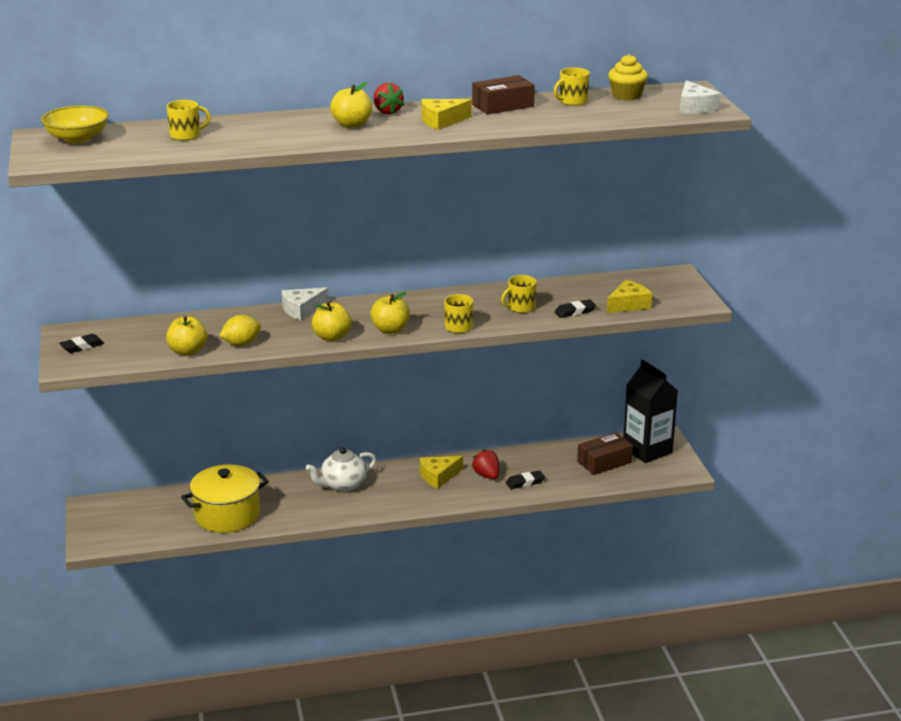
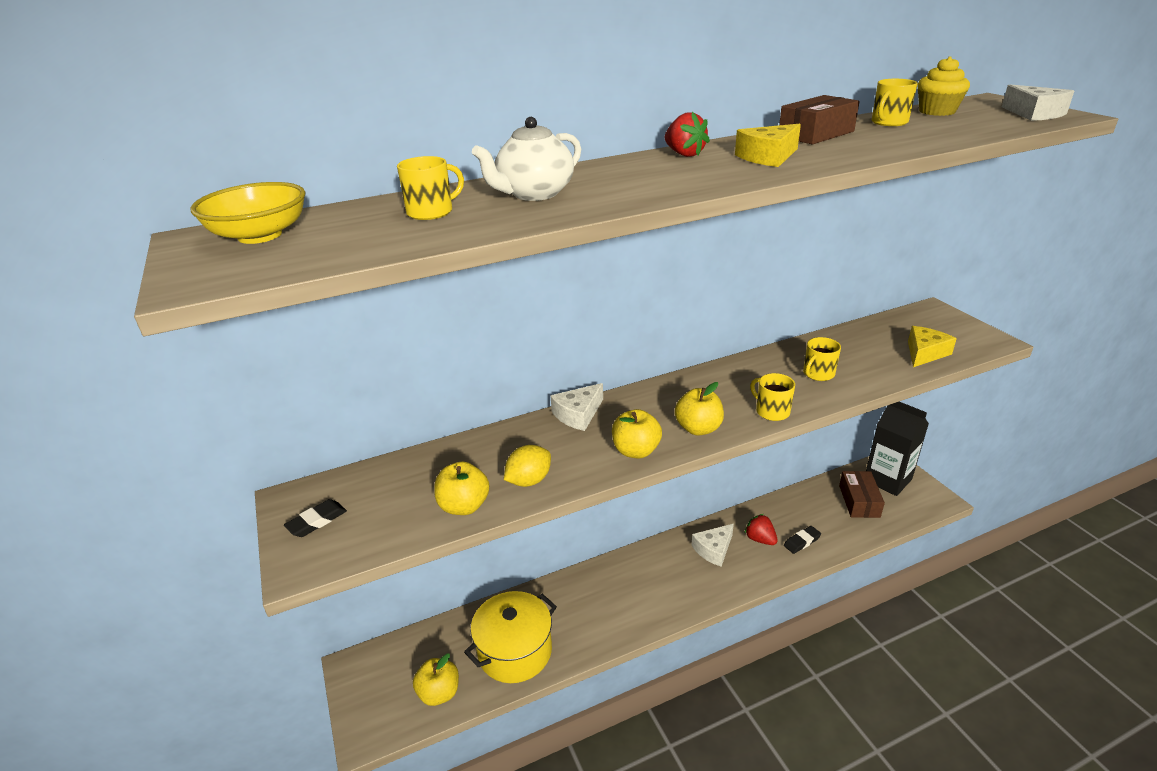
camera: 10 degrees left, 5 degrees up
white teapot [306,447,376,492] -> white teapot moved to [472,117,581,201]
yellow apple [330,82,372,128] -> yellow apple moved to [413,654,459,706]
yellow cheese [420,456,463,489] -> white cheese [691,524,734,567]
black eraser [555,299,596,318] -> none
brown box [577,432,633,475] -> brown box turned 45 degrees counterclockwise [839,471,885,518]

